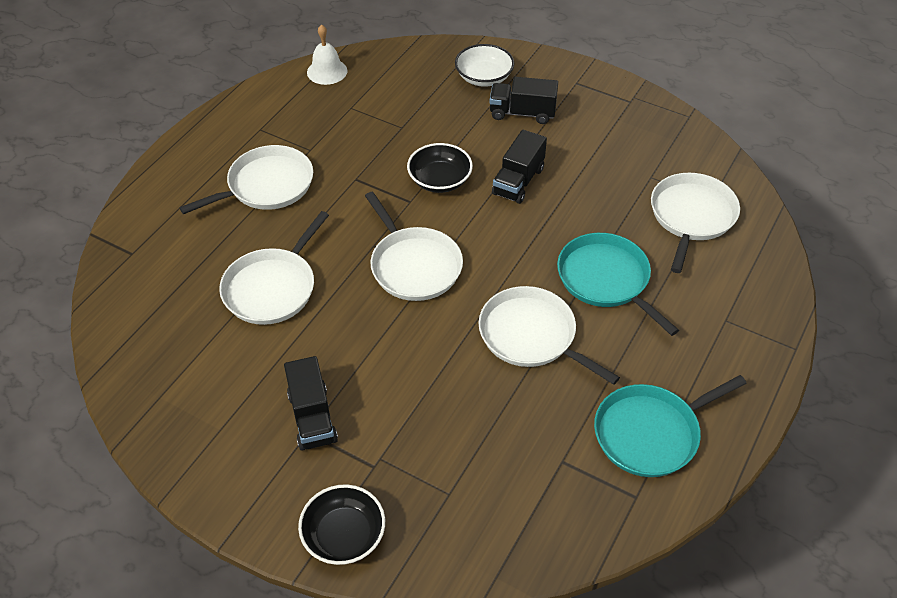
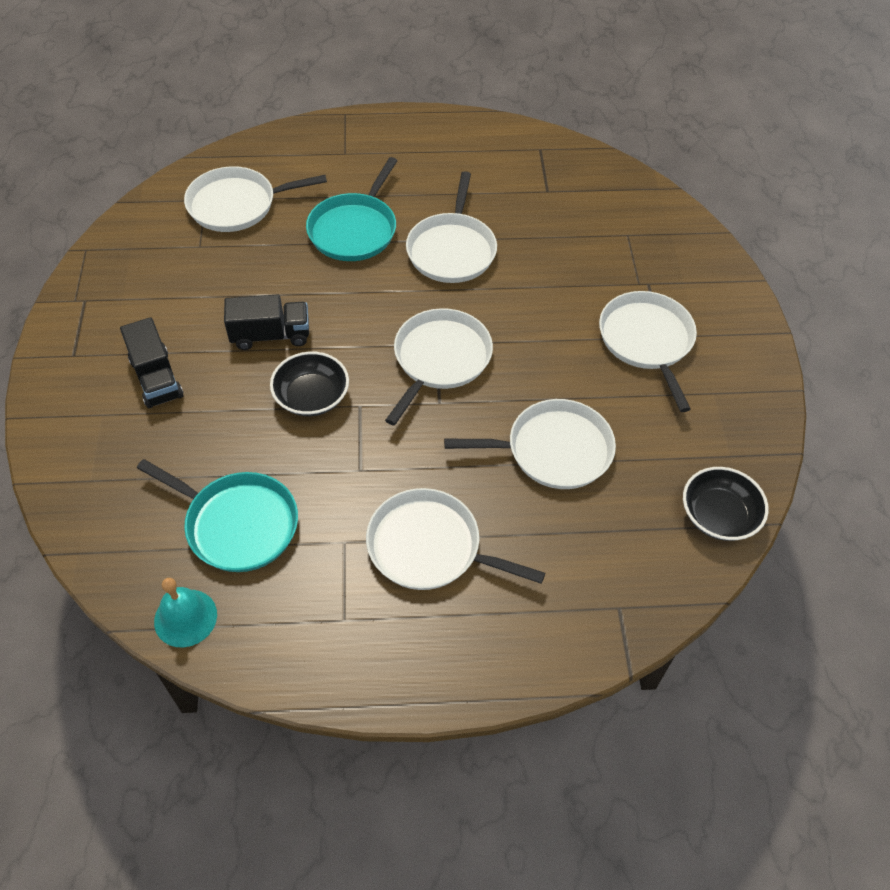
camera: 125 degrees left, 5 degrees up
black truck [284,356,338,451] -> white pan [599,291,697,412]
black bowl [298,484,385,565] -> black bowl moved to [683,467,768,541]
white bell [307,24,347,85] -> turquoise bell [154,578,217,648]
white bowl [455,44,514,87] -> none
turquoise pan [594,375,747,477] -> turquoise pan moved to [137,459,298,572]

